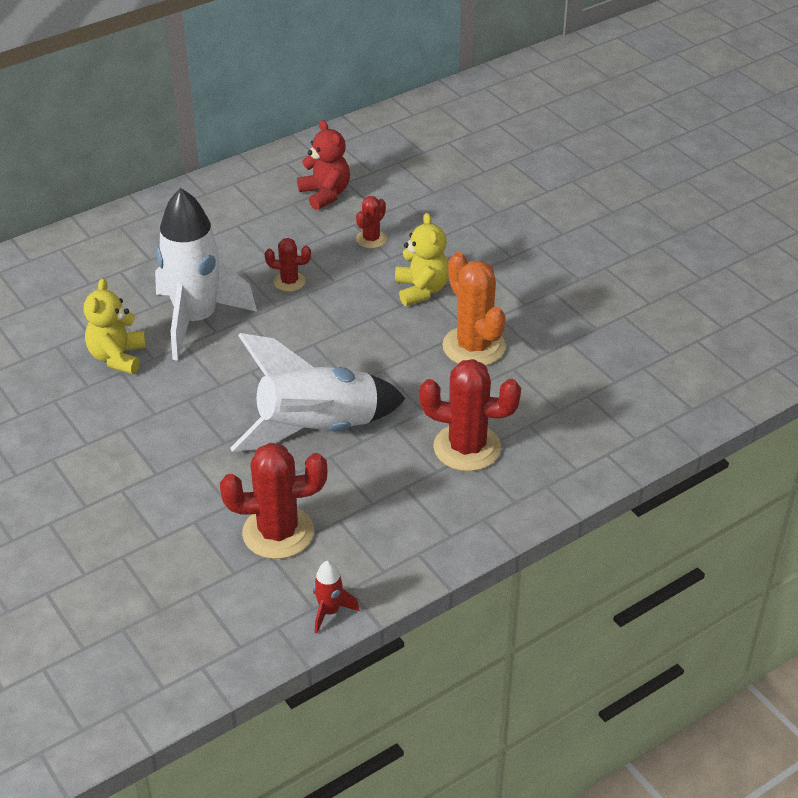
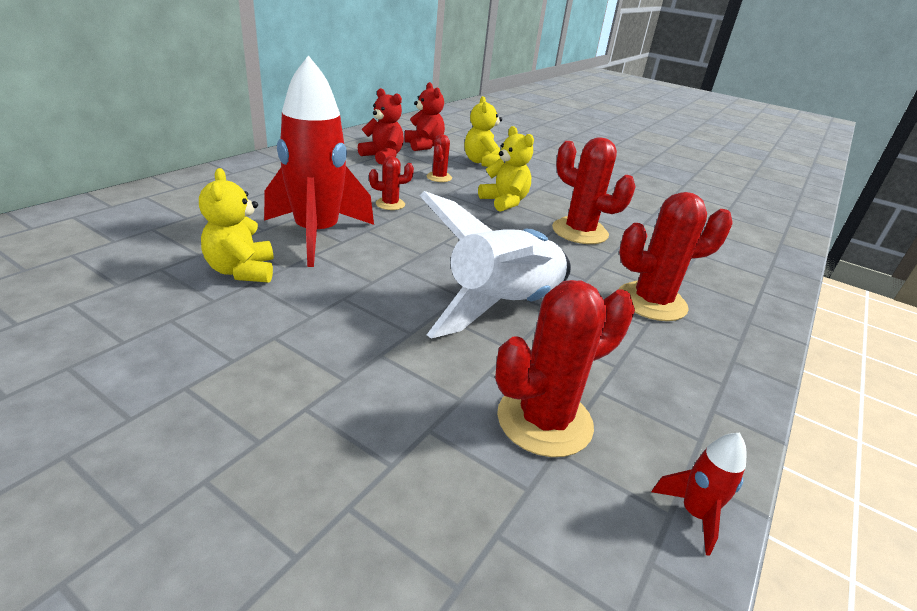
camera: 25 degrees left, 10 degrees down
white rocket [155,188,257,361] -> red rocket [264,55,374,267]
orange cactus [442,252,506,366] -> red cactus [552,137,636,244]
none -> red teddy bear [405,82,445,151]
none -> yellow teddy bear [465,96,502,167]

